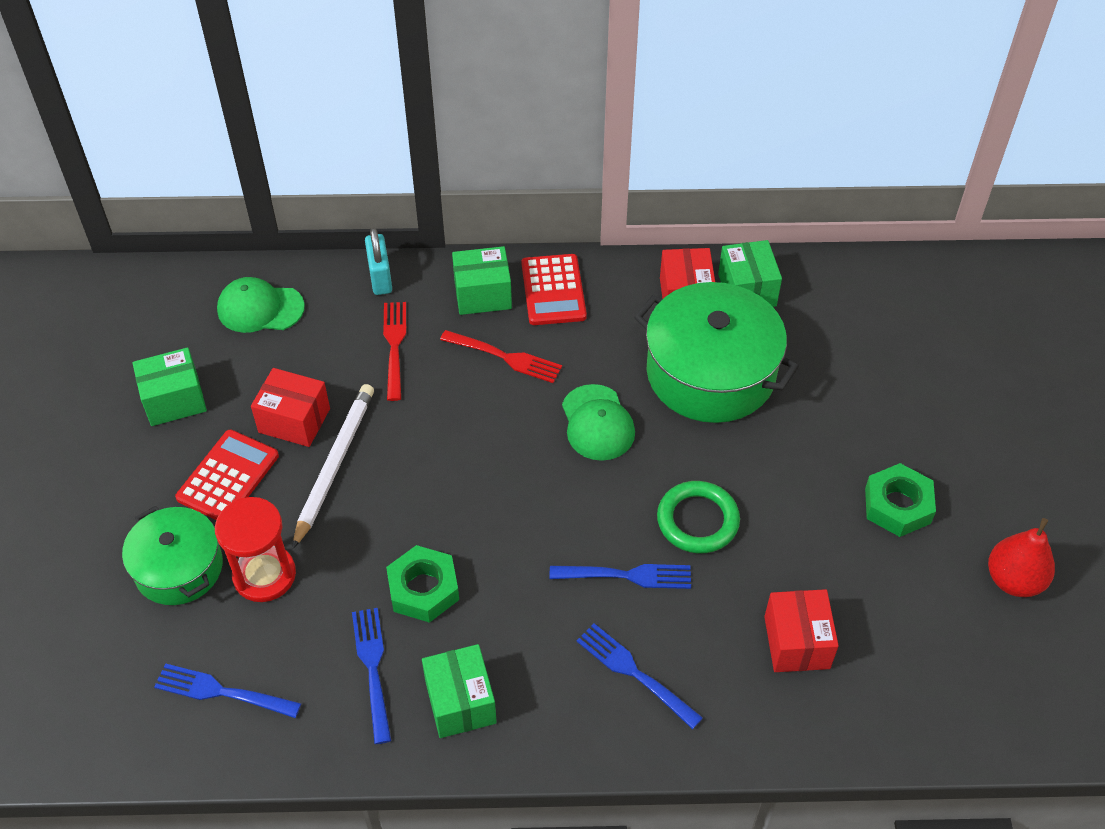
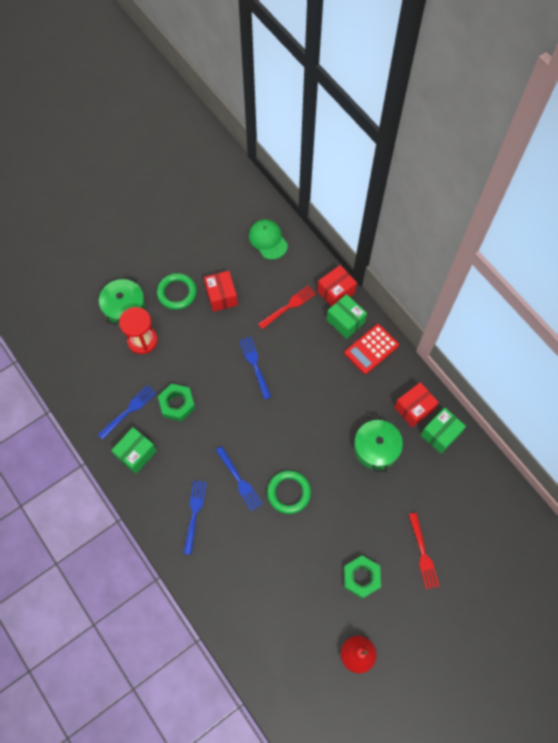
camera: 55 degrees right, 15 degrees up
green box [132,347,207,426] -> none
blue fork [154,663,301,718] -> blue fork moved to [239,337,271,399]
red calculator [175,430,279,520] -> green ring [157,273,197,310]
white pencil [292,384,374,549] -> none
turquoise padlock [365,228,392,295] -> none
red fork [440,330,562,383] -> red fork moved to [409,513,439,589]
green cap [562,384,635,461] -> none
green pot [634,282,799,423] -> green pot [354,416,403,472], size x0.62
red box [764,589,839,672] -> red box moved to [317,265,357,307]

